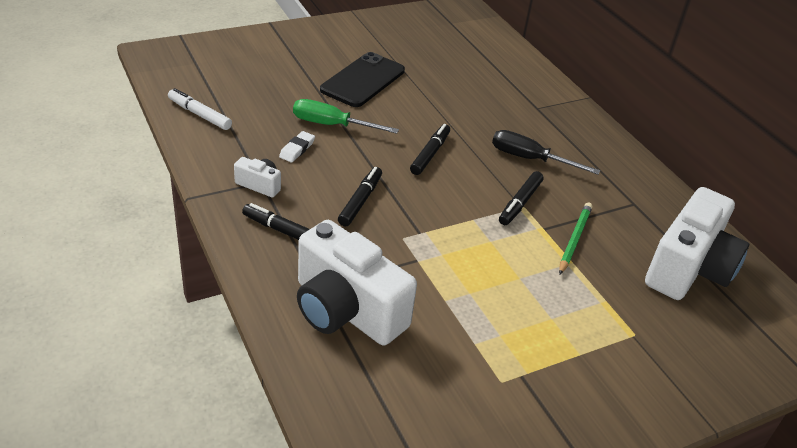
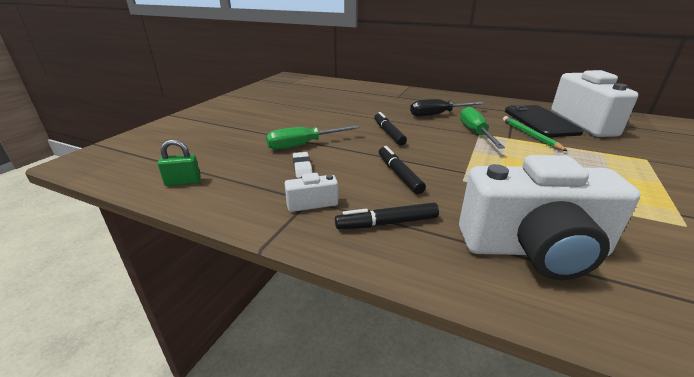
camera: 35 degrees left, 10 degrees down
white marker [168,88,232,130] -> green padlock [158,139,201,186]
black phone [320,52,405,107] -> black phone moved to [505,105,584,137]
black marker [499,171,543,225] -> green screwdriver [460,106,505,148]

